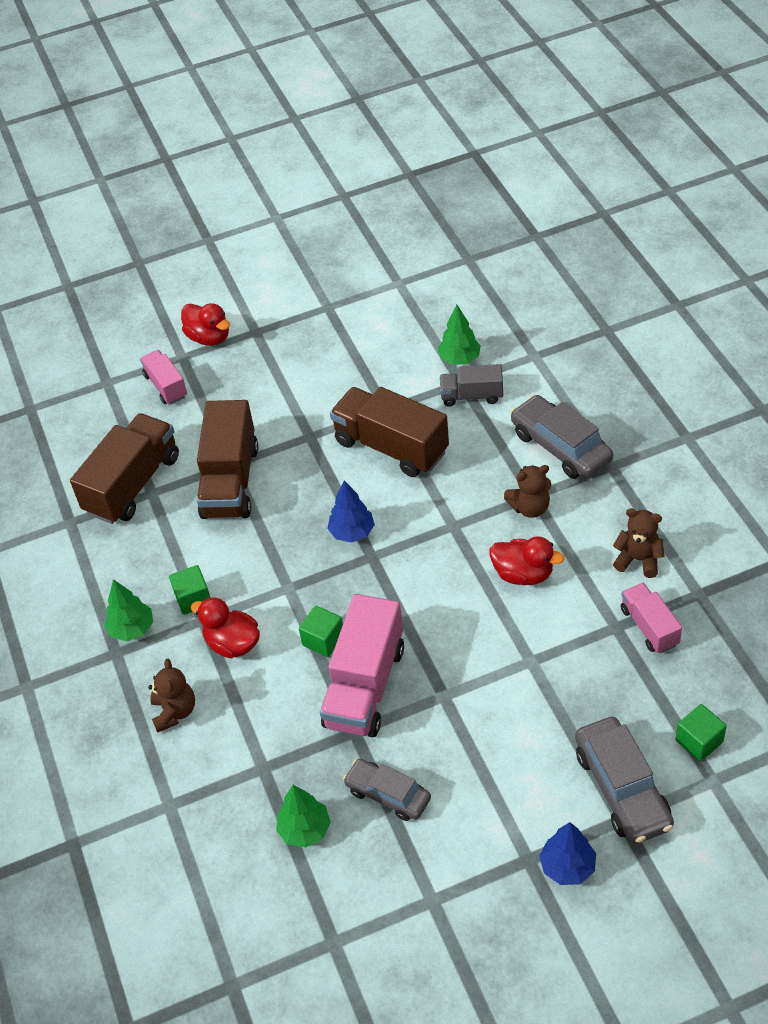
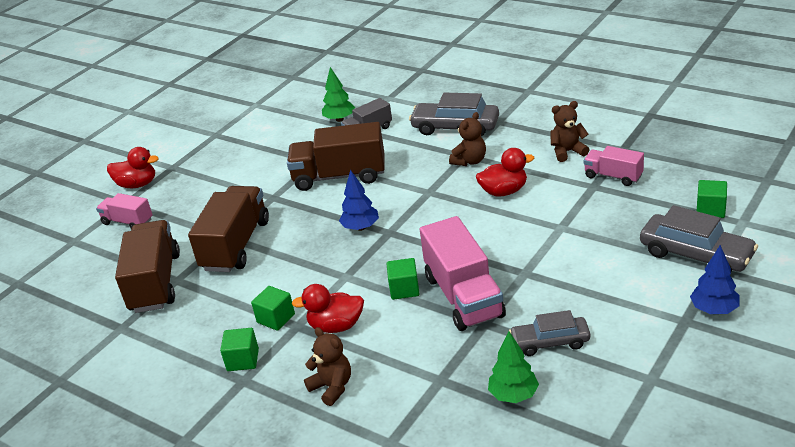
camera: 35 degrees left, 15 degrees down
green tree [105,579,153,641] -> green cube [220,328,259,371]
brown truck [197,400,258,519] -> brown truck turned 135 degrees counterclockwise [188,186,269,272]

